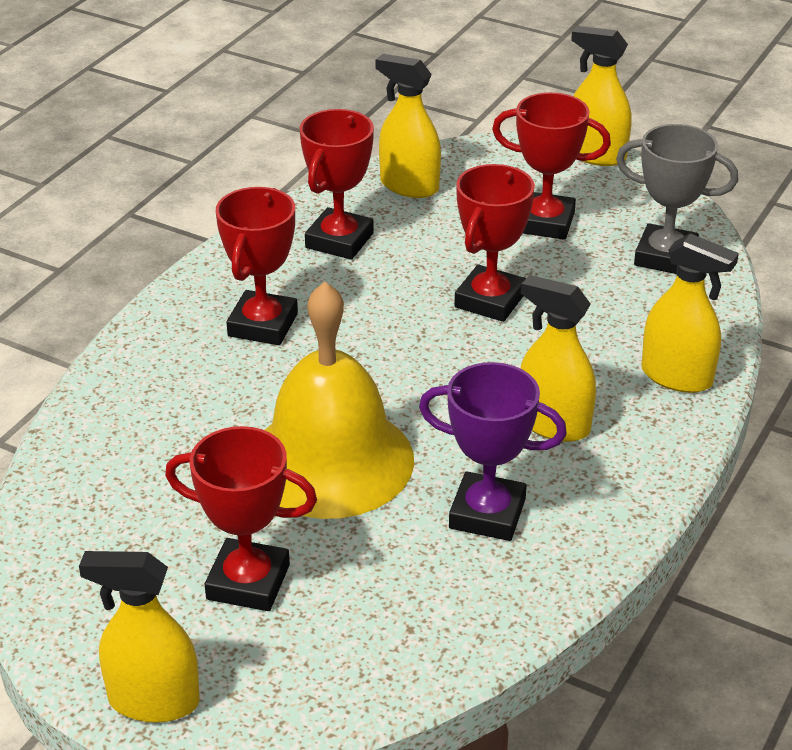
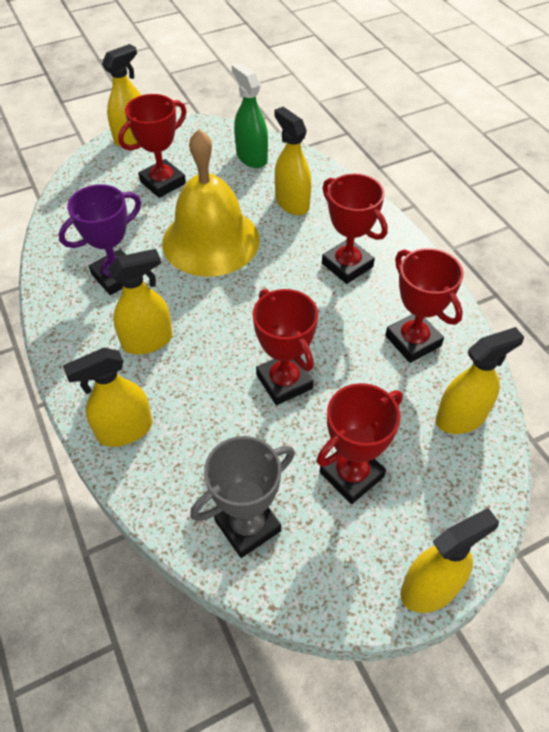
camera: 125 degrees right, 15 degrees up
none -> green spray bottle [232,63,268,168]
none -> yellow spray bottle [274,107,312,215]

